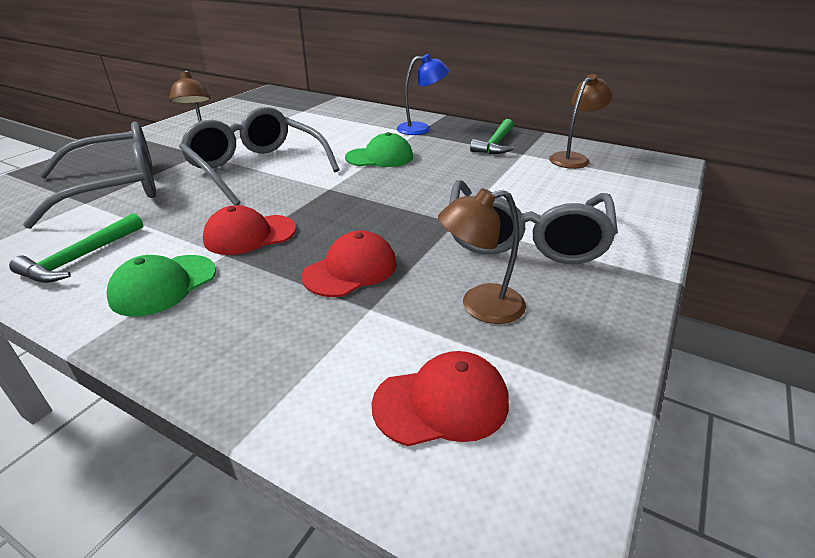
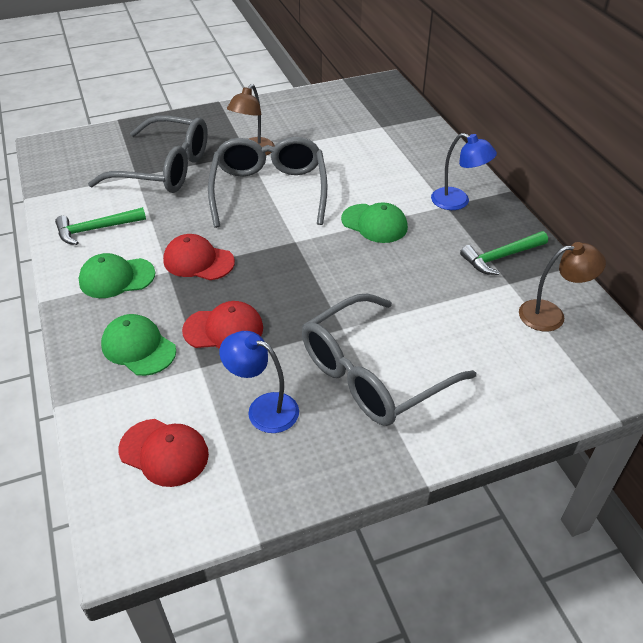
camera: 40 degrees right, 10 degrees up
brown lamp [438,188,526,324] -> blue lamp [219,331,299,433]
none -> green cap [101,314,176,376]

